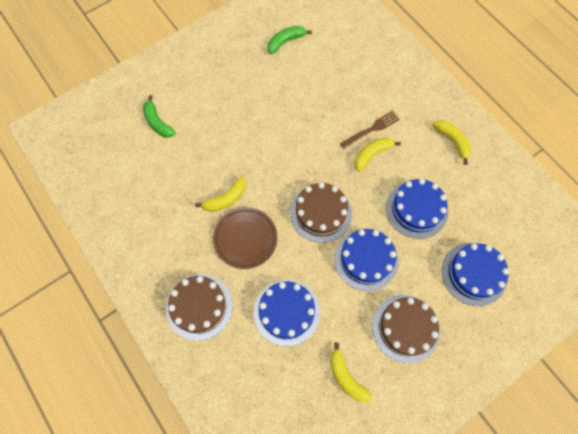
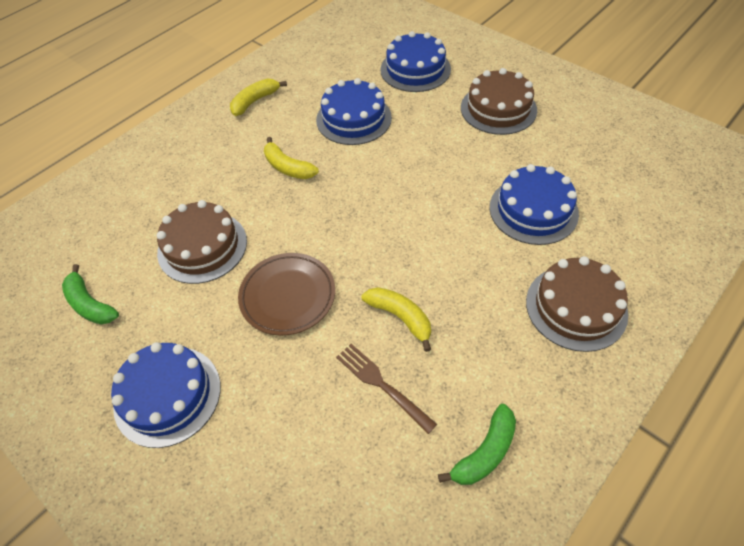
camera: 100 degrees left, 15 degrees down
green banana [143,95,176,138] -> green banana moved to [438,404,516,485]
brown plate [213,207,278,269] -> brown plate moved to [238,253,335,335]
brown cake [290,182,352,243] -> brown cake moved to [157,200,247,284]
yellow banana [330,343,372,402] -> none
blue cake [334,229,399,291] -> blue cake moved to [111,342,221,448]
brown fork [340,111,400,149] -> brown fork moved to [336,344,437,434]

